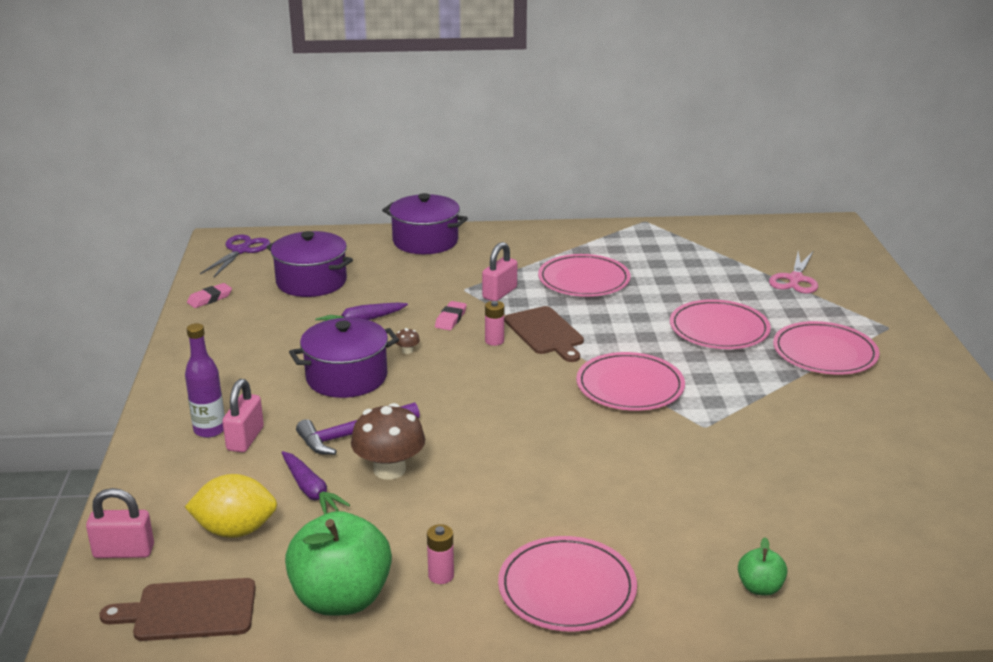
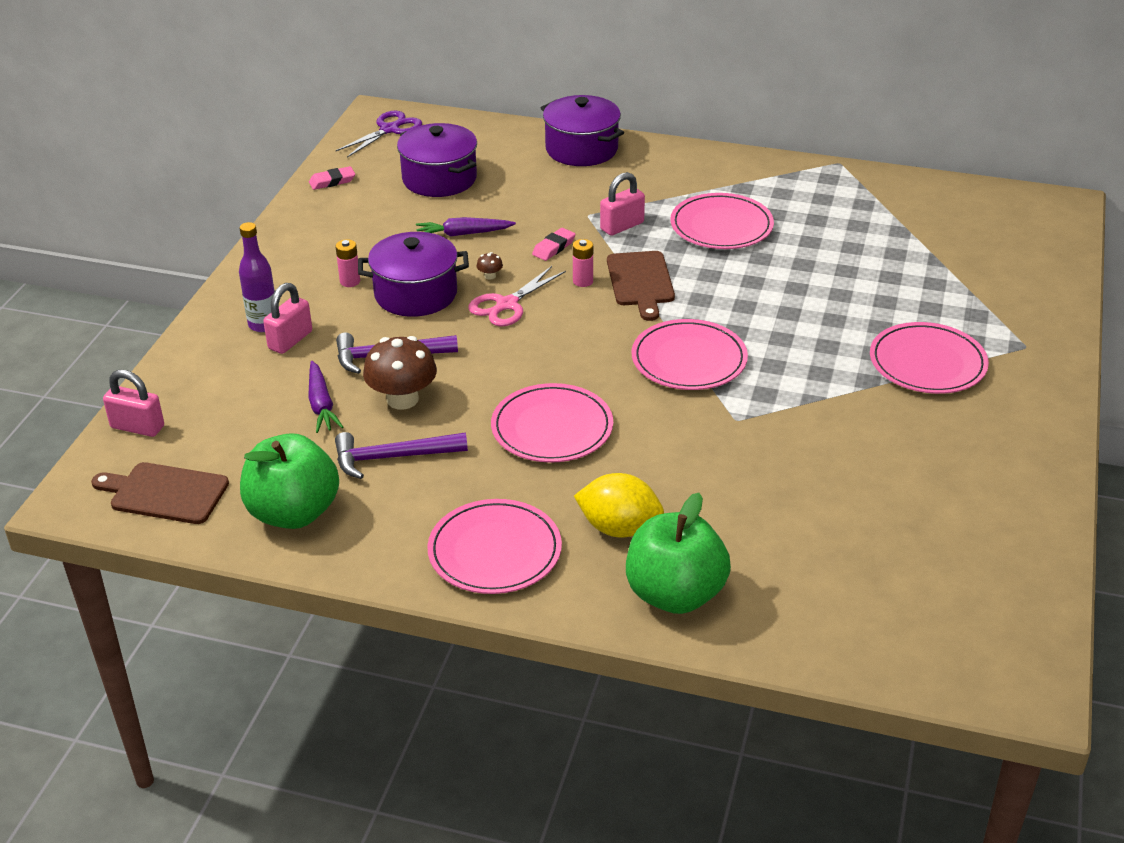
camera: 20 degrees right, 10 degrees up
yellow lemon [185,474,277,538] -> yellow lemon moved to [574,473,664,537]
pink battery [427,524,454,584] -> pink battery moved to [335,239,360,287]
pink plate [670,299,771,349] -> pink plate moved to [491,383,613,463]
green apple [738,537,787,596] -> green apple [626,493,731,614], size x2.13
pink scissors [769,251,818,294] -> pink scissors moved to [468,266,566,327]
none -> purple hammer [335,432,468,479]

